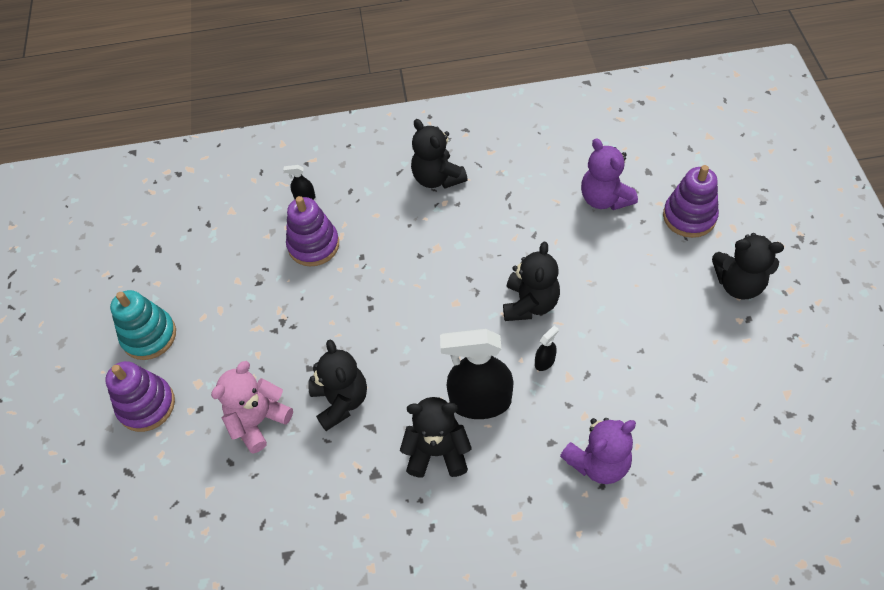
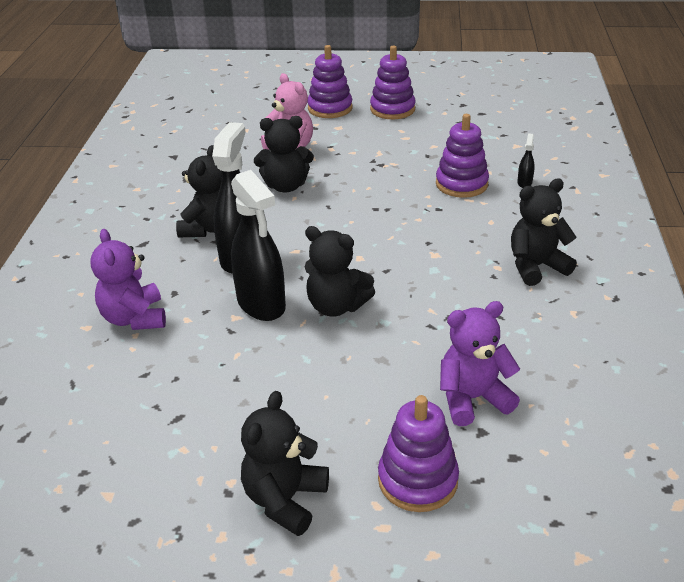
camera: 100 degrees right, 20 degrees down
turquoise stacking toy [110,290,176,360] -> purple stacking toy [370,46,416,119]
black spray bottle [535,326,559,371] -> black spray bottle [231,170,286,321], size x2.43

